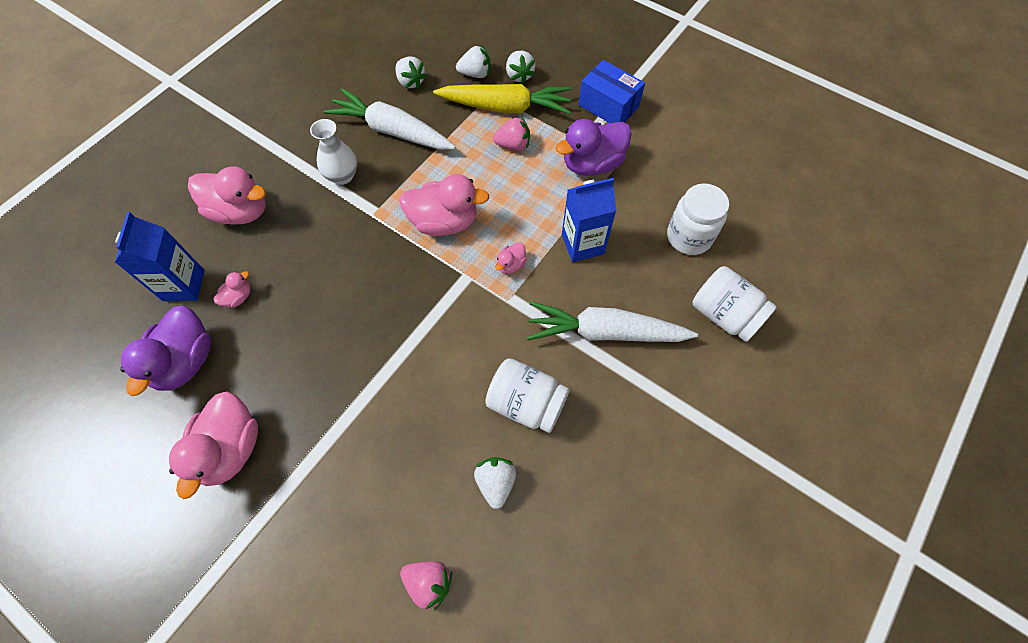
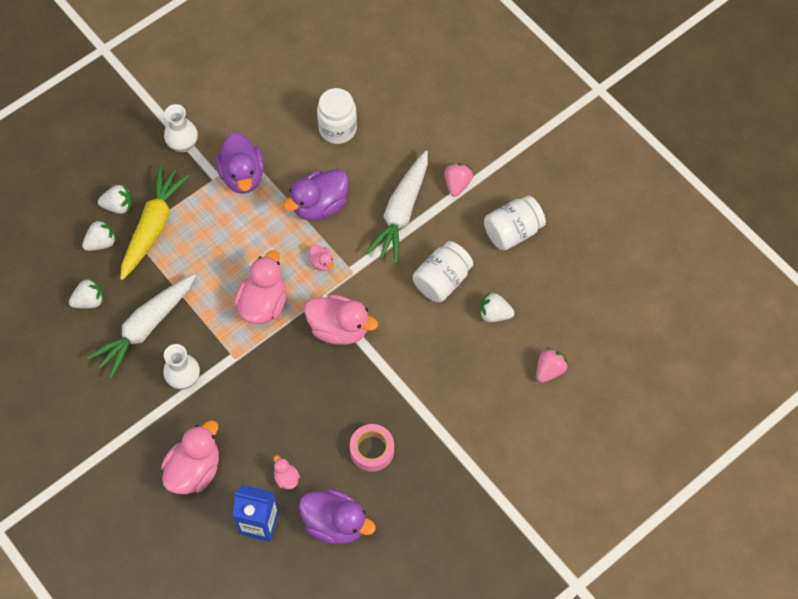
camera: 75 degrees left, 0 degrees up
pink duck [169,391,258,499] -> pink duck moved to [304,294,378,345]
white strawberry [456,46,490,78] -> white strawberry turned 45 degrees clockwise [82,219,117,251]
pink strawberry [493,116,530,151] -> pink strawberry moved to [444,163,473,197]
blue carton [562,178,616,262] -> purple duck [283,169,348,221]
blue box [579,60,645,123] -> white vase [164,104,198,152]
white jar [692,266,777,342] -> white jar moved to [484,195,546,251]
none -> pink tape [350,424,394,472]

